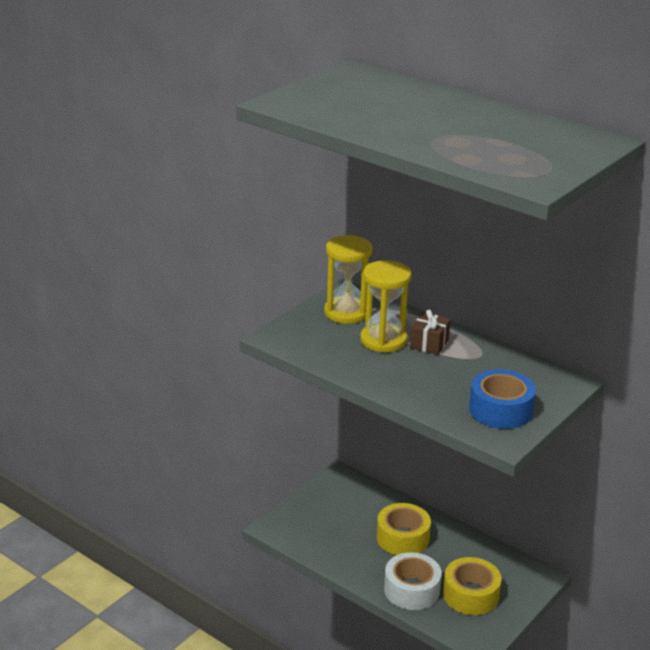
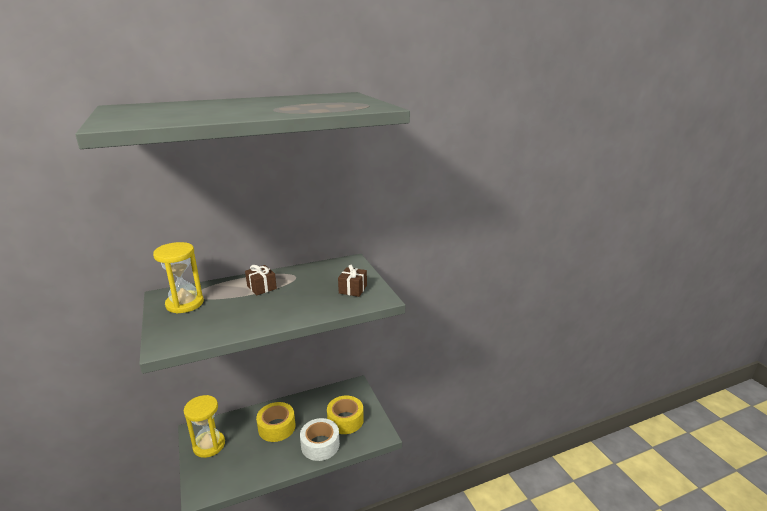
camera: 60 degrees left, 5 degrees down
yellow hourglass [360,260,411,353] -> yellow hourglass moved to [184,395,225,458]
blue tape [469,369,536,429] -> brown gift [338,265,367,297]

